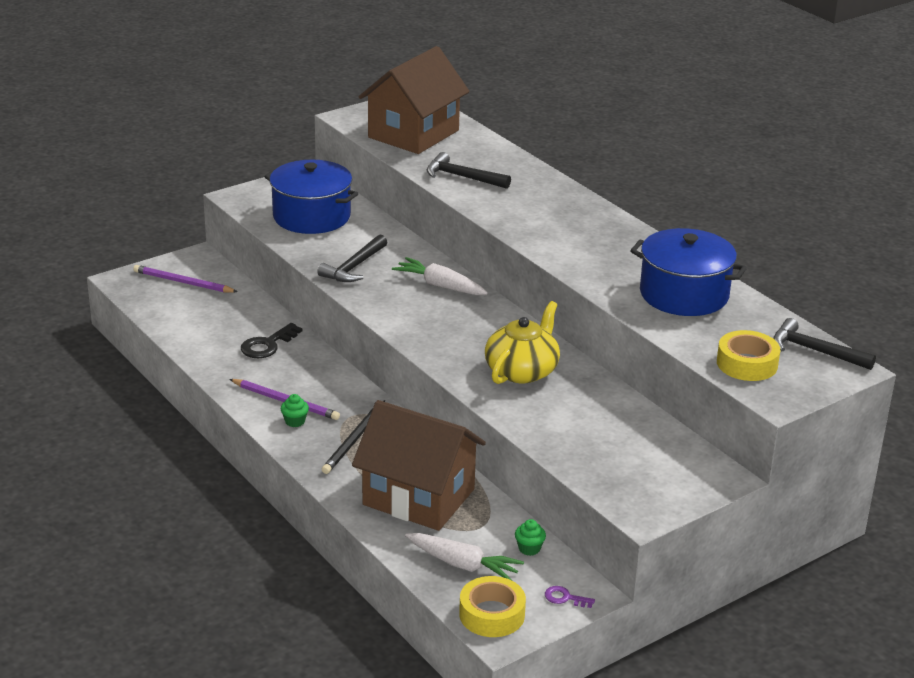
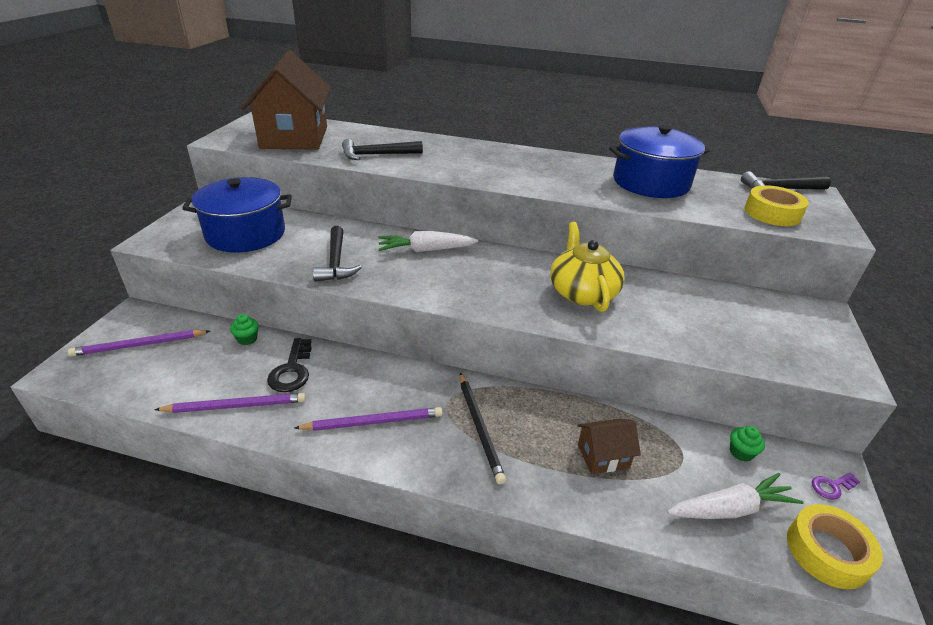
camera: 40 degrees left, 5 degrees up
green cupcake [281,394,309,427] -> green cupcake moved to [230,314,259,345]
brown house [352,400,486,531] -> brown house [577,418,641,474], size x0.44
none -> purple pencil [154,393,306,413]

